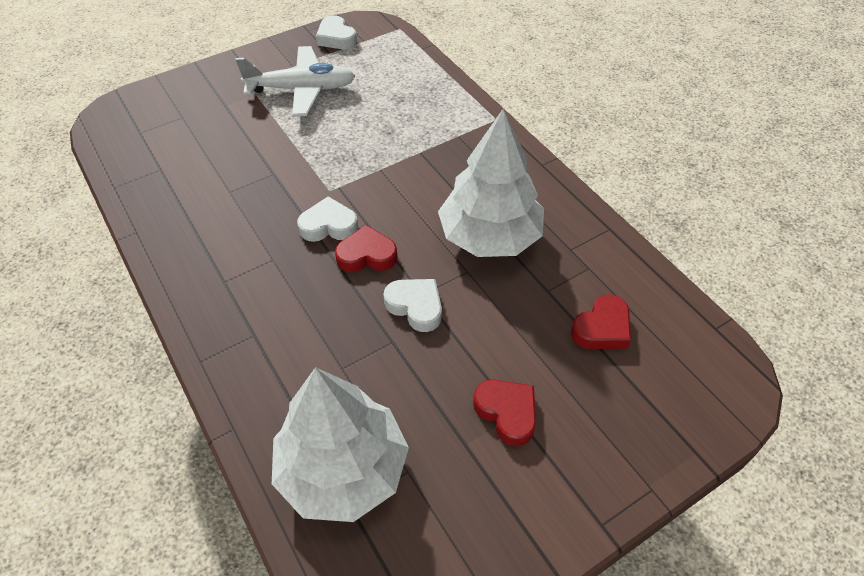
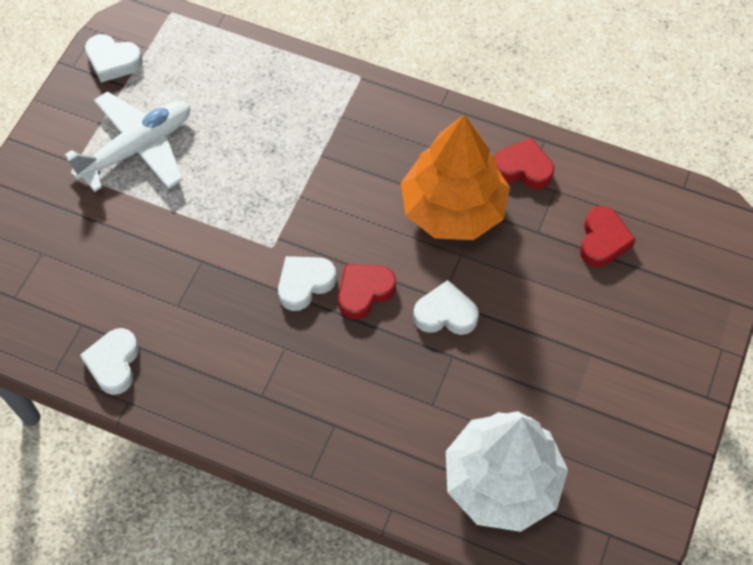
camera: 35 degrees left, 10 degrees up
white tree [438,109,544,257] -> orange tree [401,115,510,240]
red heart [473,380,536,446] -> red heart moved to [495,138,554,189]
none -> white heart [80,328,139,395]

